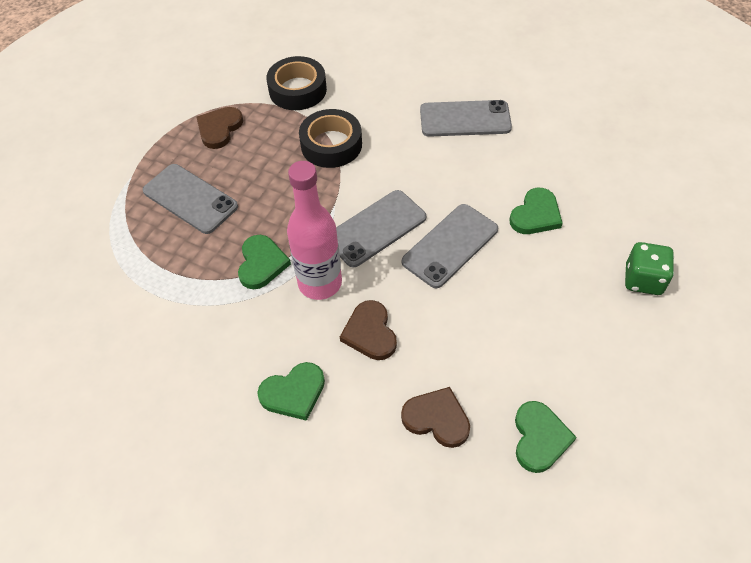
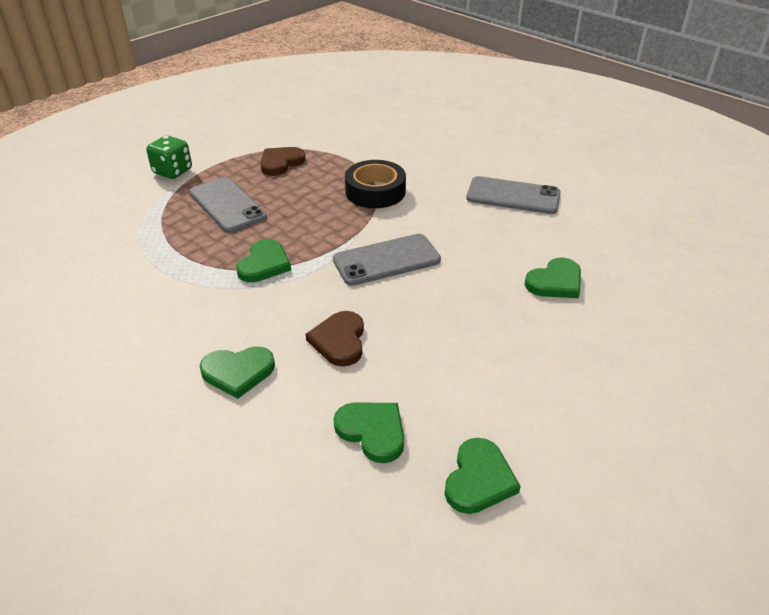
camera: 15 degrees right, 15 degrees down
black tape [267,56,327,110] -> none
pink bottle [287,161,342,300] -> none
brown heart [401,387,470,448] -> green heart [333,402,404,463]
grey phone [402,204,498,288] -> none
green dice [625,242,674,295] -> green dice moved to [146,136,192,179]

